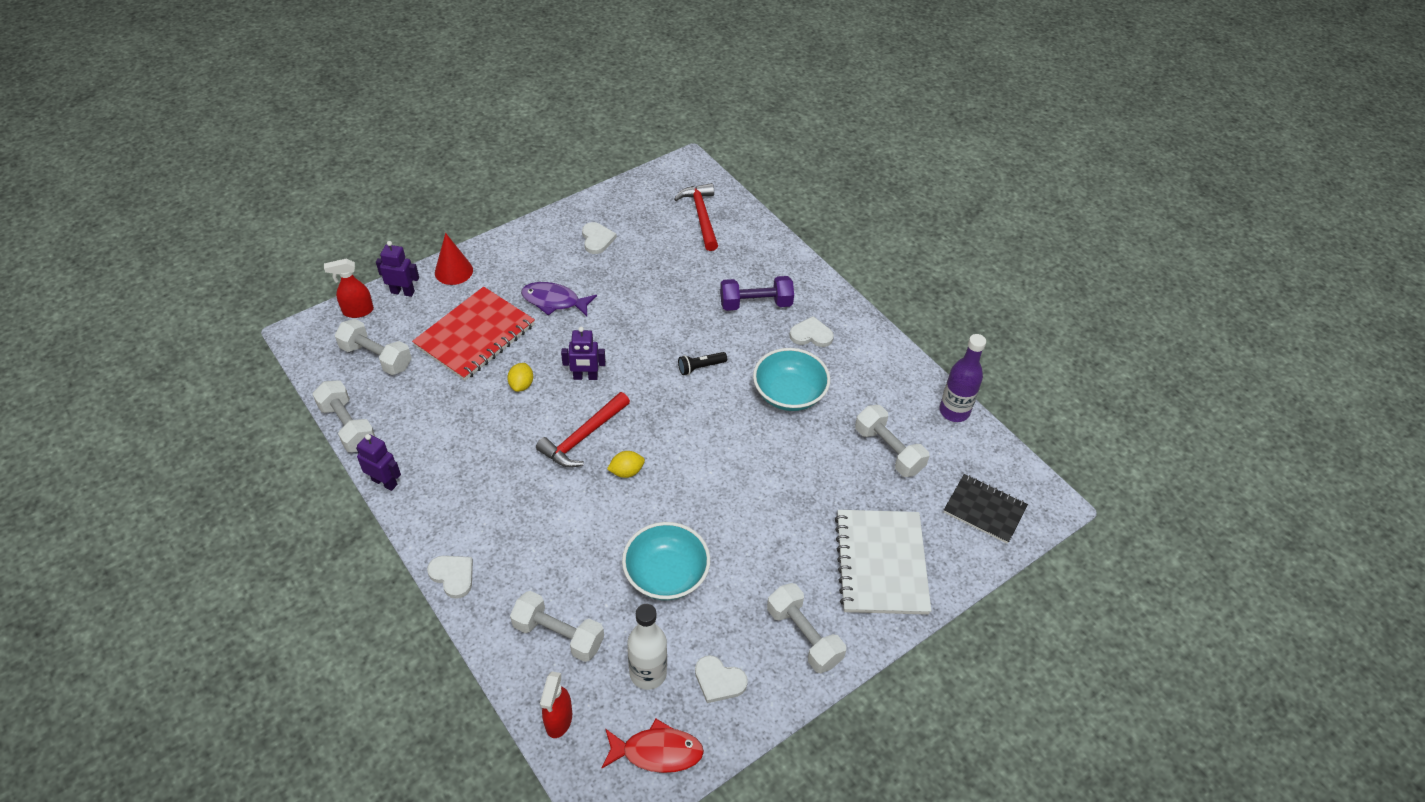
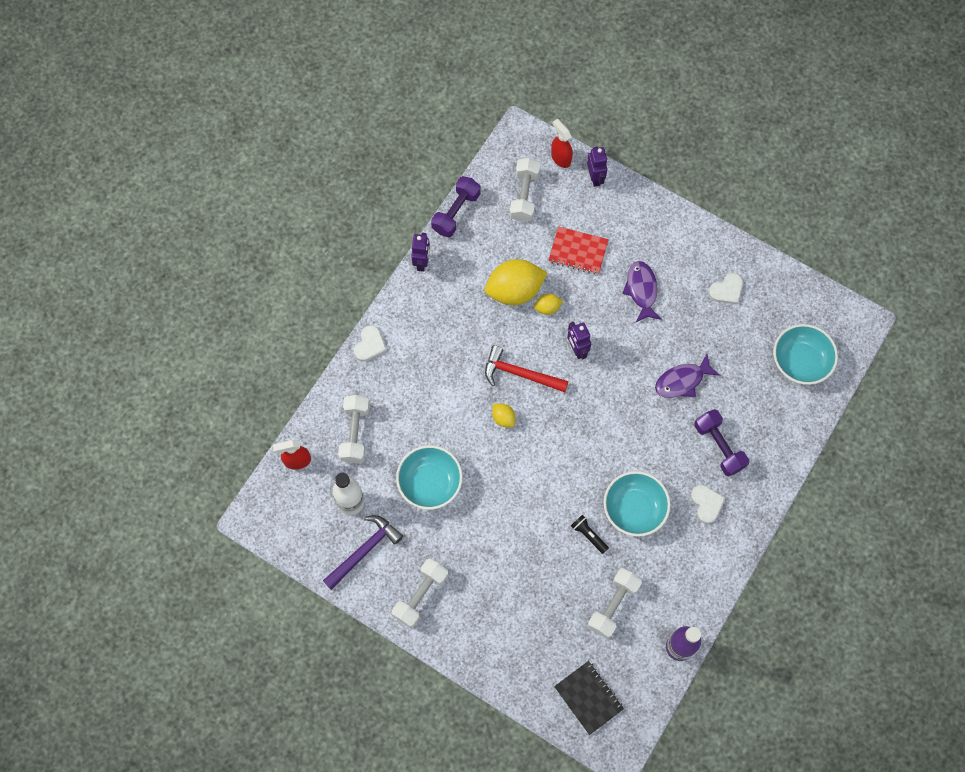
camera: 70 degrees right, 20 degrees up
white dumbbell [312,380,375,452] -> purple dumbbell [431,176,480,237]
red notebook [412,287,535,381] -> red notebook [548,226,609,275], size x0.64
red cone [435,233,473,285] -> none
red fish [602,719,704,773] -> none
red hammer [674,183,718,251] -> turquoise bowl [773,324,838,385]
black flashlight [678,352,727,375] -> black flashlight moved to [571,515,609,554]
white heart [695,655,748,703] -> purple hammer [323,515,403,590]
white notebook [835,510,931,615] -> none
black notebook [944,474,1028,544] -> black notebook turned 45 degrees counterclockwise [554,661,624,735]
none -> yellow lemon [485,259,548,305]
none -> purple fish [655,354,720,398]

